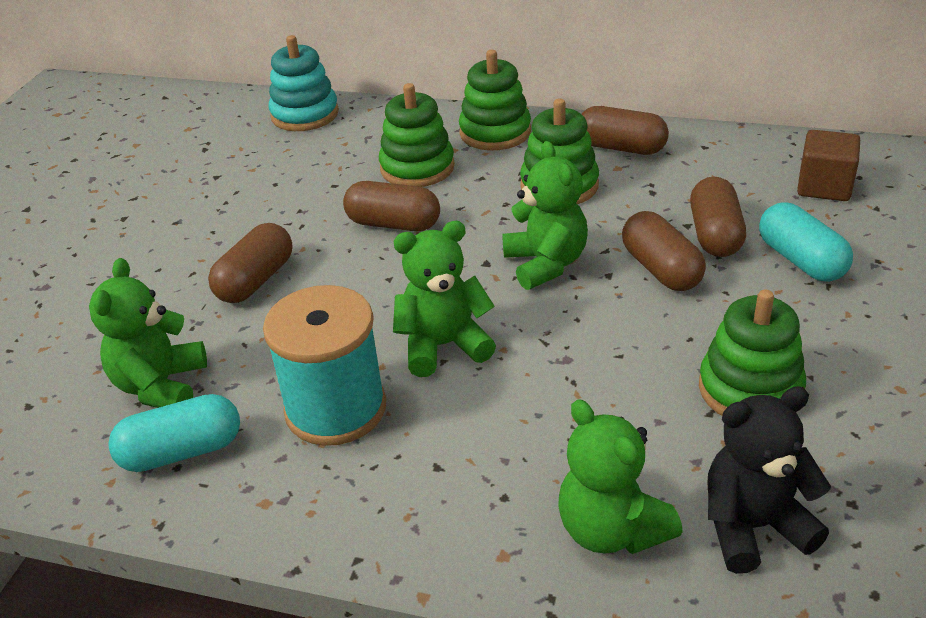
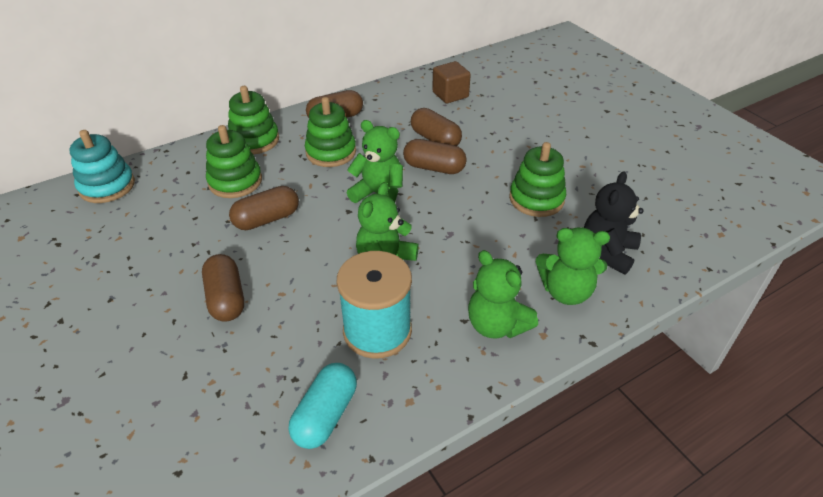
camera: 50 degrees left, 5 degrees up
green teddy bear [89,258,207,408] -> green teddy bear moved to [468,250,538,339]
turquoise capsule [759,203,853,282] -> none

